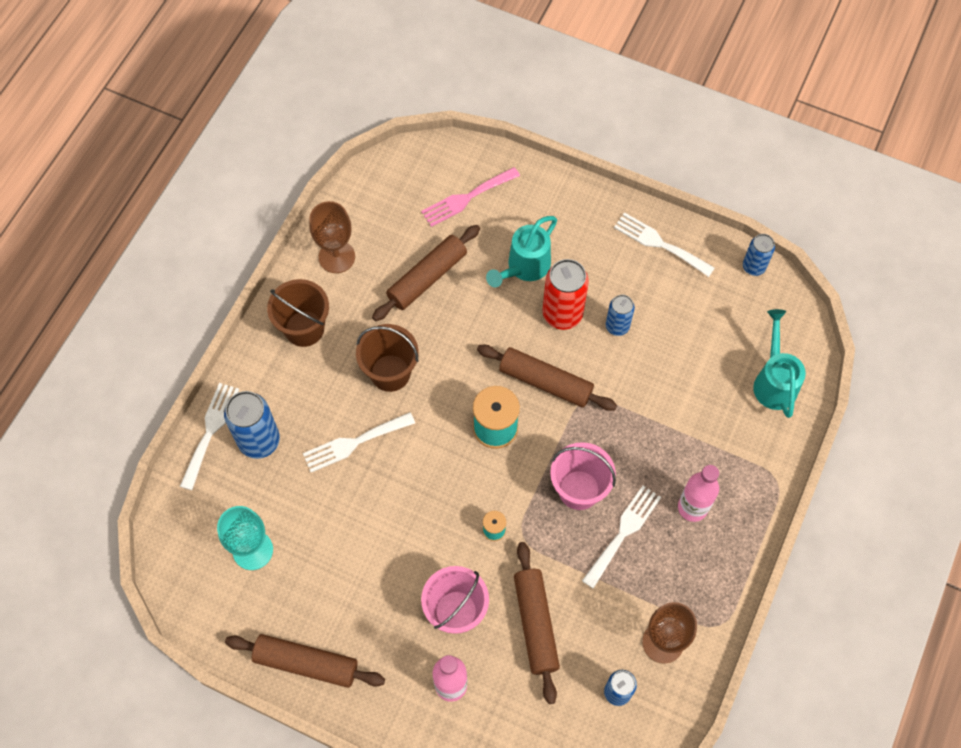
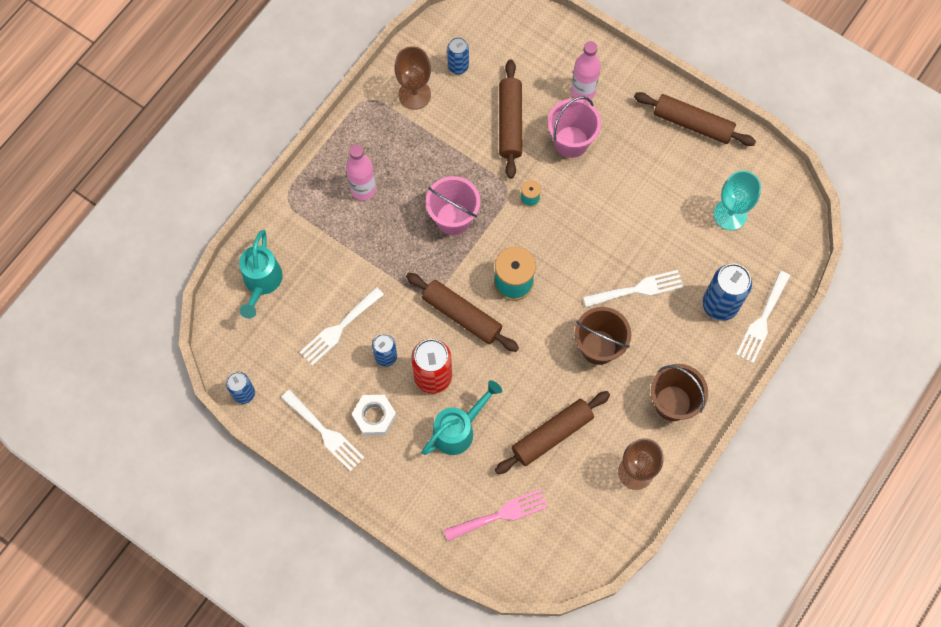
camera: 170 degrees left, 5 degrees up
white fork [582,486,661,589] -> white fork moved to [300,287,384,366]
none -> white nut [352,395,396,436]

